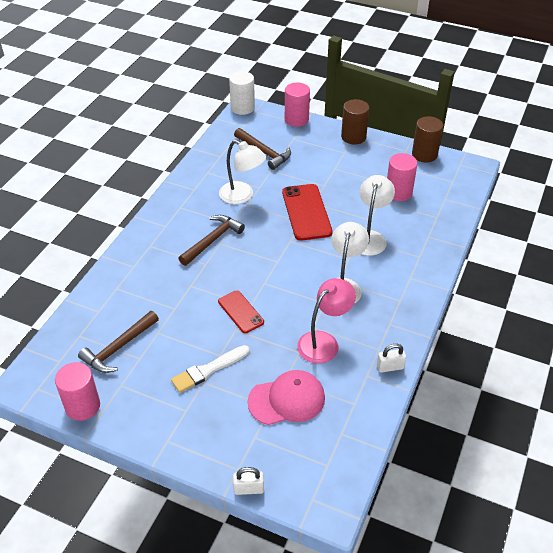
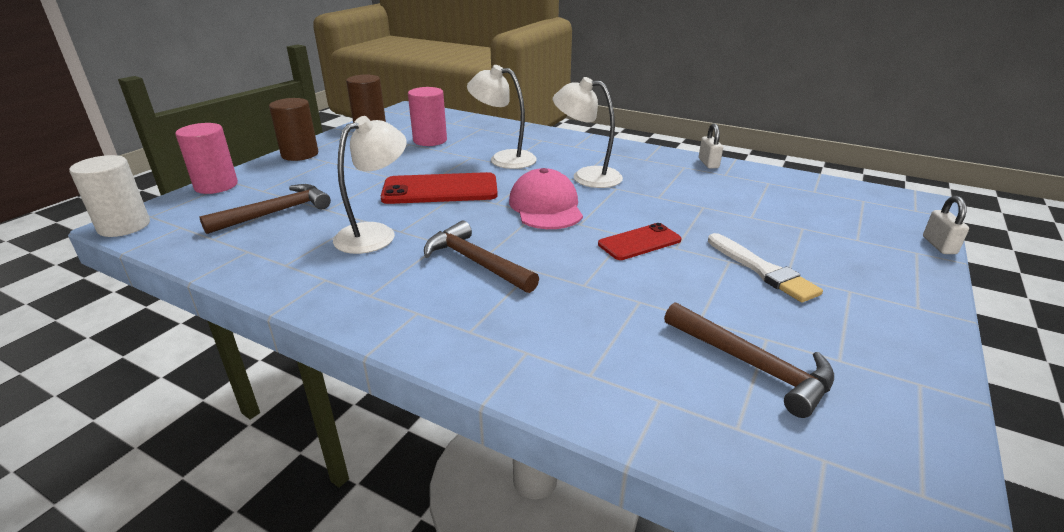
camera: 85 degrees left, 15 degrees down
pink cylinder [55,362,100,421] -> none
pink cap [247,370,325,425] -> pink cap moved to [509,168,583,229]
pink lamp [297,278,356,364] -> none

